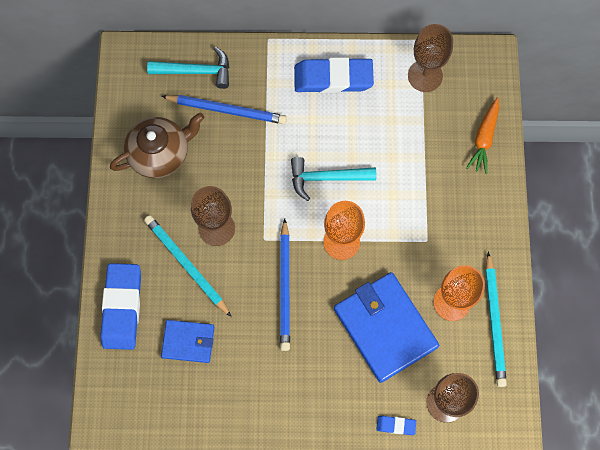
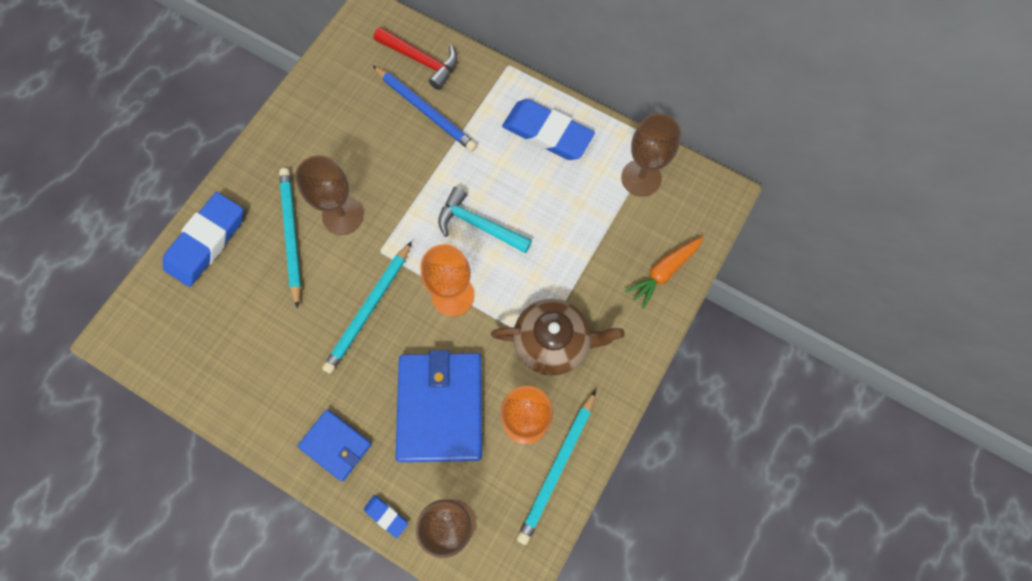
camera: 30 degrees right, 0 degrees up
brown teapot [110,112,204,178] -> brown teapot moved to [491,299,624,376]
turquoise hammer [147,47,230,89] -> red hammer [374,27,458,90]
blue wallet [161,320,214,363] -> blue wallet moved to [297,410,372,481]
blue pencil [280,218,290,351] -> turquoise pencil [322,241,412,374]

